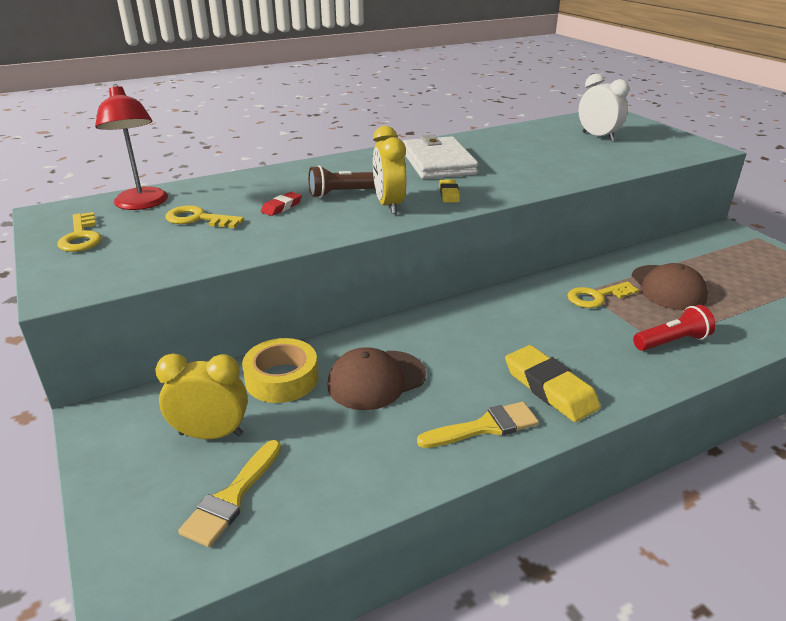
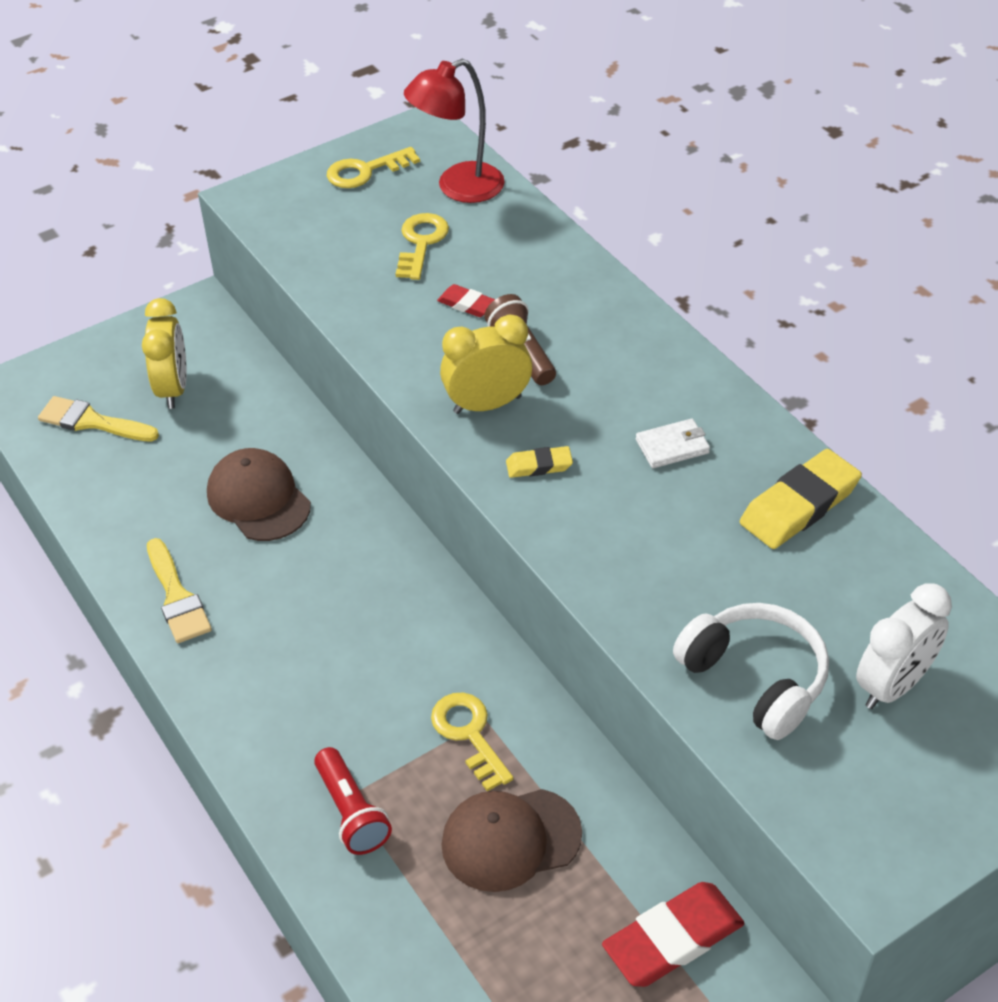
camera: 85 degrees right, 15 degrees up
yellow tape [242,338,318,403] -> none
white wallet [402,135,478,179] -> white wallet [636,418,710,468], size x0.46
yellow eraser [505,345,601,422] -> yellow eraser moved to [740,449,862,549]
none -> red eraser [602,882,744,987]
none -> white headphones [673,603,829,740]

